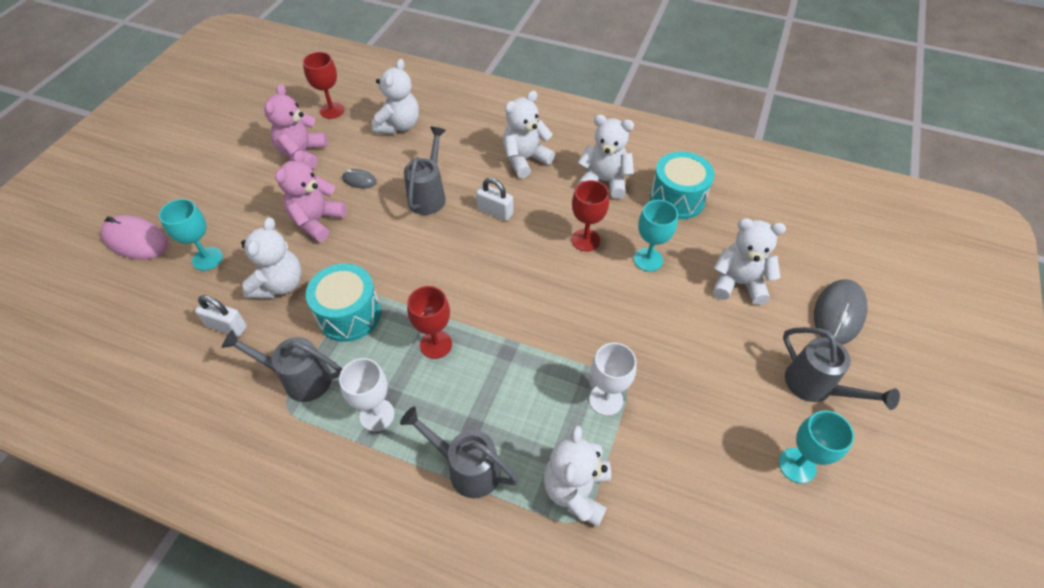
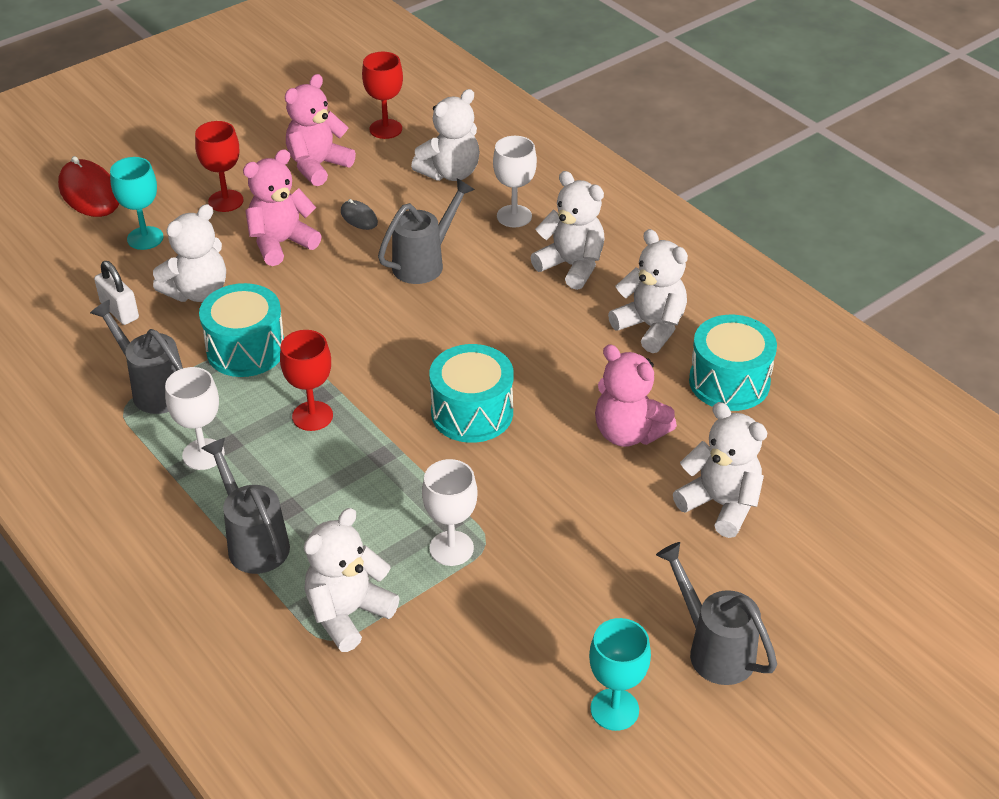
camera: 30 degrees right, 10 degrees down
pink mouse [100,215,168,259] -> red mouse [58,156,119,217]
white padlock [476,178,513,221] -> none
white teddy bear [503,91,555,178] -> white teddy bear turned 45 degrees clockwise [530,171,605,290]
red goblet [571,180,609,252] -> red goblet moved to [195,121,244,212]
turquoise goblet [634,200,678,272] -> pink teddy bear [595,344,677,447]
grey watering can [783,327,900,410] -> grey watering can turned 150 degrees clockwise [656,542,777,685]
grey mouse [814,279,868,345] -> none
none -> turquoise drum [429,344,514,443]
none -> white goblet [493,136,537,227]

